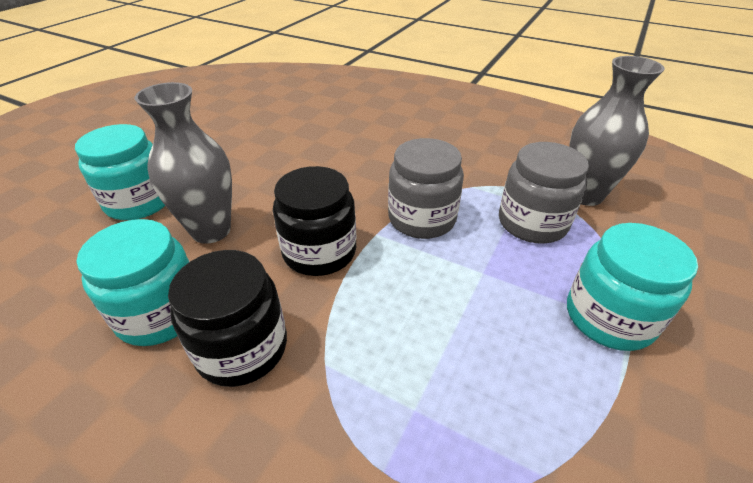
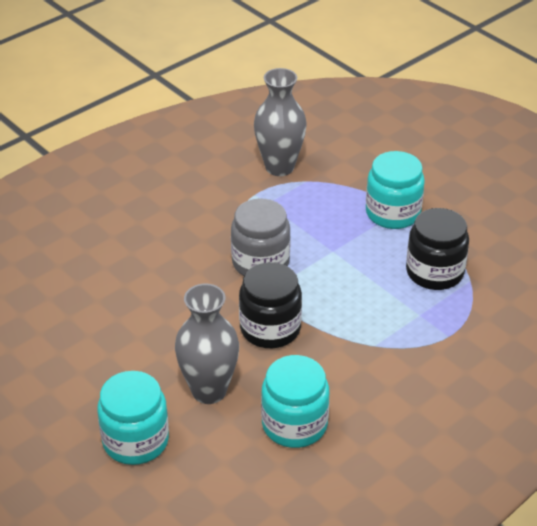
camera: 70 degrees left, 0 degrees up
black jar [168,250,287,387] -> black jar moved to [406,208,469,290]
grey jar [499,142,589,244] -> none

